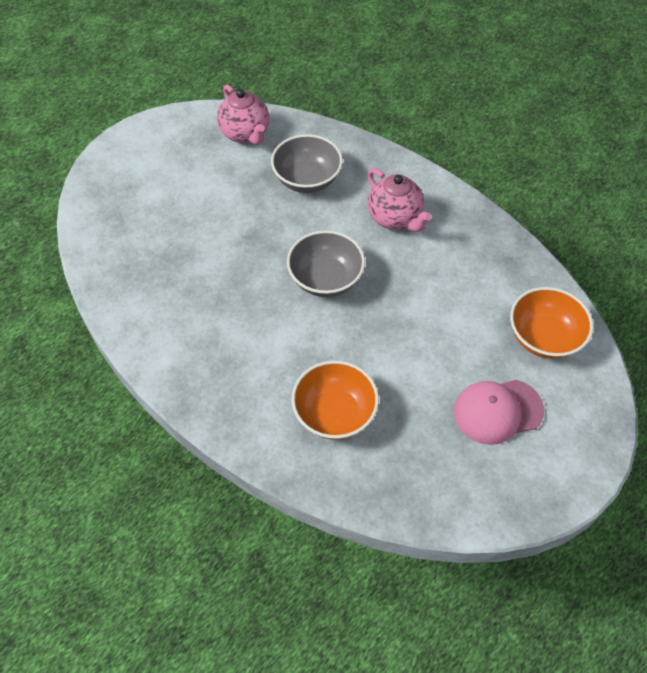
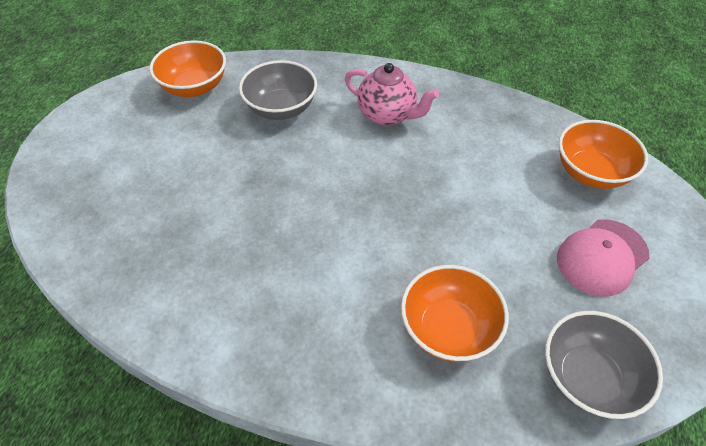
camera: 25 degrees left, 5 degrees down
pink teapot [217,85,269,145] -> orange bowl [149,40,226,97]
grey bowl [287,230,365,297] -> grey bowl moved to [545,311,663,419]

